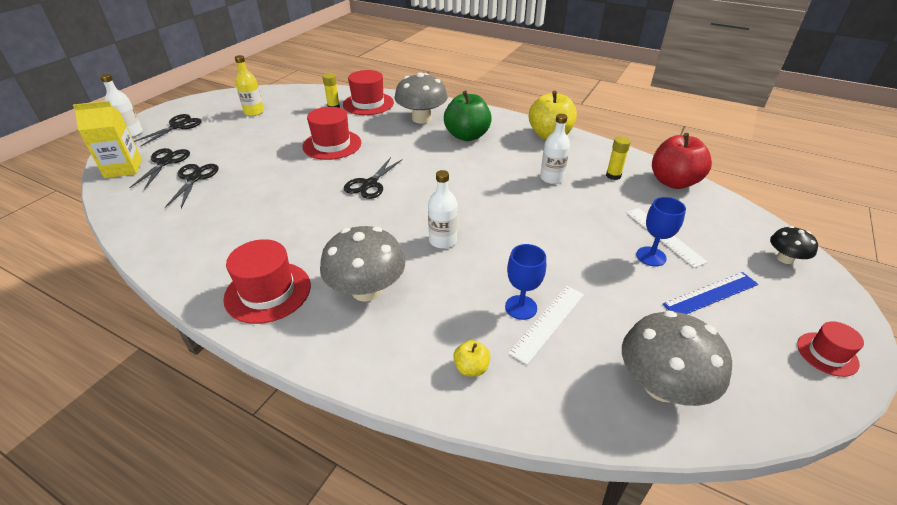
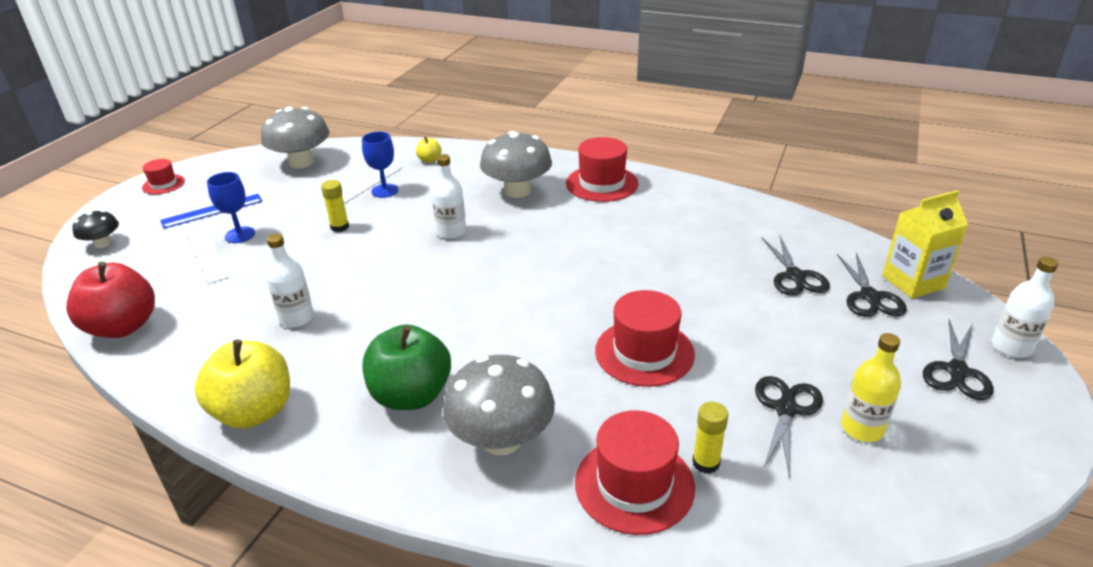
camera: 175 degrees right, 5 degrees down
black scissors [344,157,403,199] -> black scissors moved to [755,376,823,477]
yellow glue stick [606,137,631,180] -> yellow glue stick moved to [321,180,349,232]

